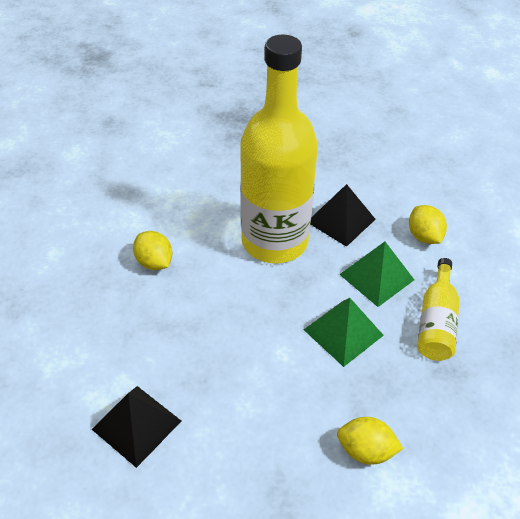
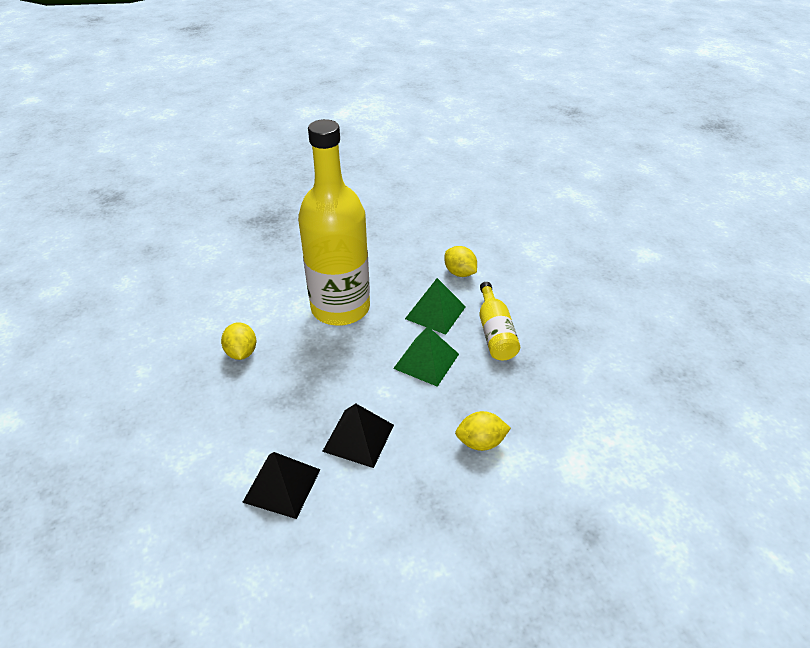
camera: 20 degrees left, 5 degrees down
yellow lemon [133,231,172,270] -> yellow lemon turned 45 degrees clockwise [221,322,256,360]
black pyramid [311,184,376,247] -> black pyramid moved to [322,404,394,468]

